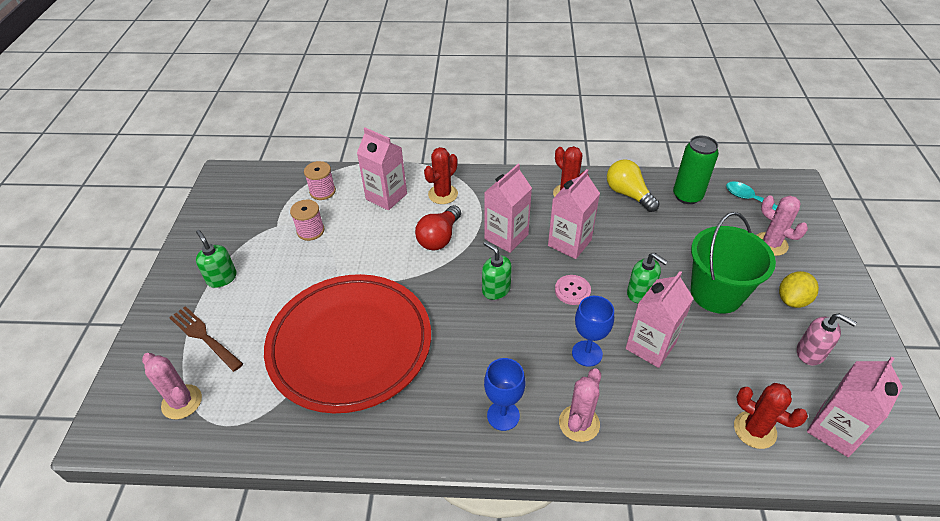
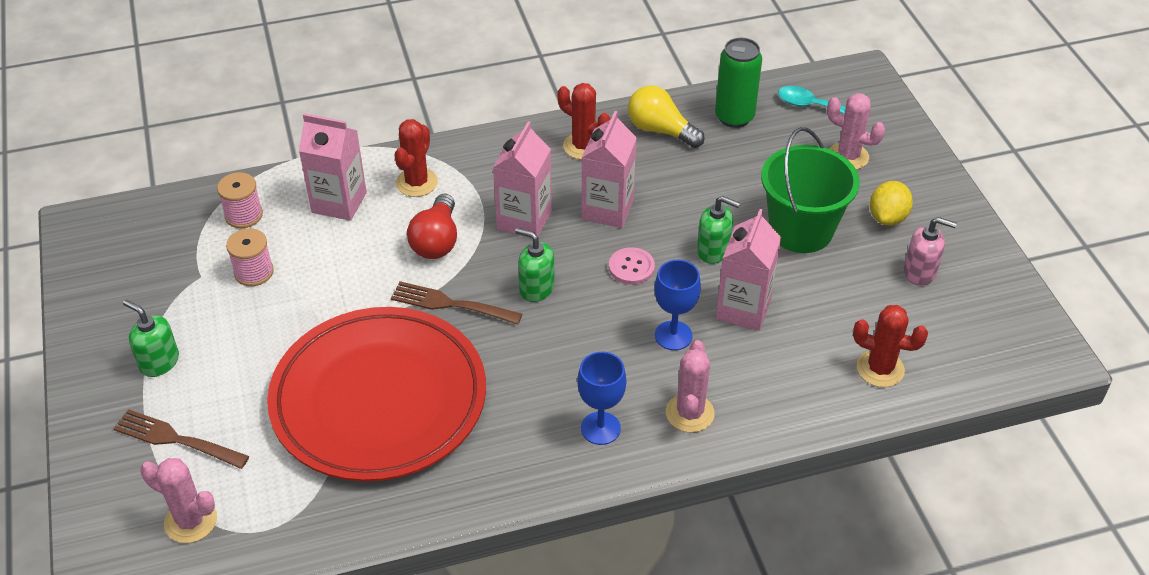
camera: 20 degrees left, 0 degrees up
pink carton [807,357,903,457] -> none
none -> brown fork [391,281,522,325]

